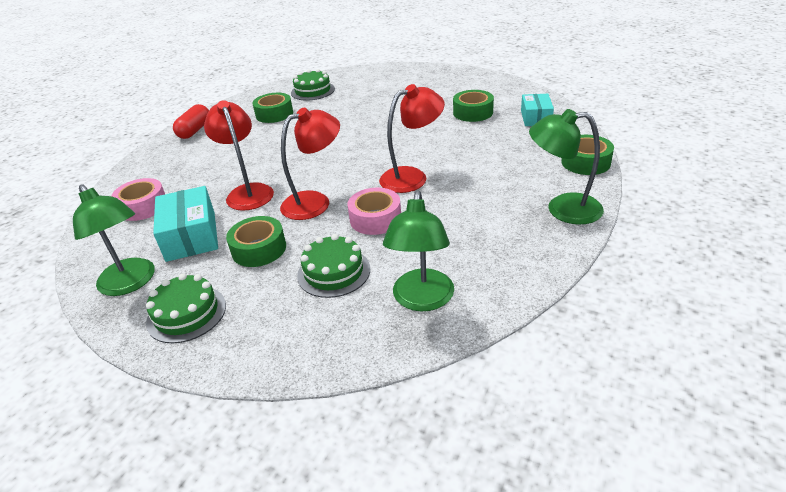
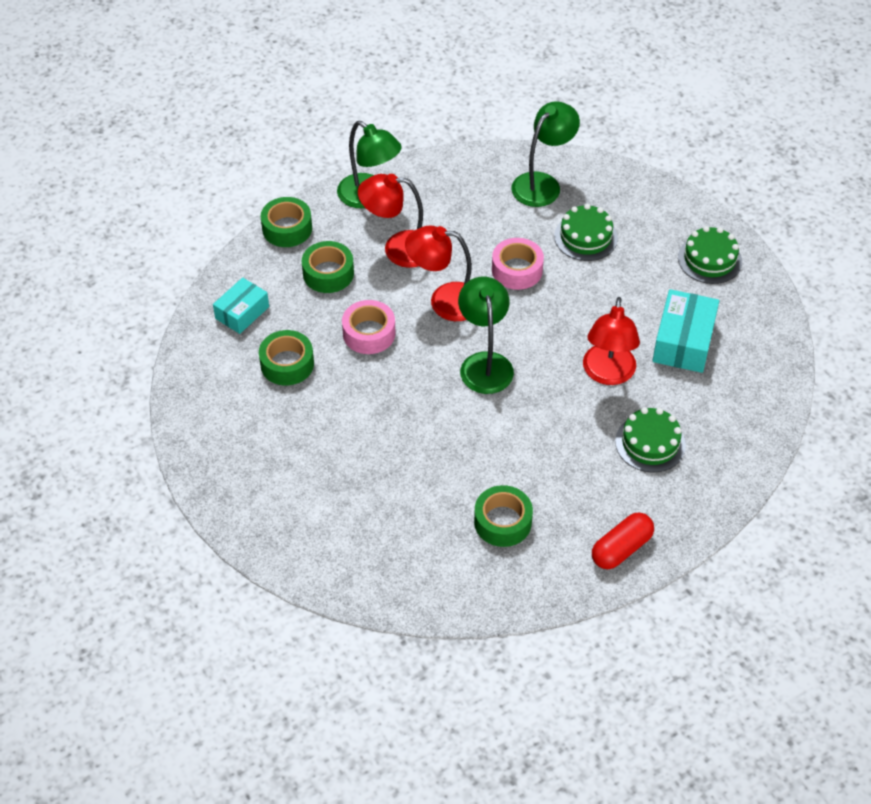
camera: 150 degrees left, 15 degrees up
green lamp [73,184,155,296] -> green lamp moved to [458,277,514,394]
pink tape [111,178,165,221] -> pink tape moved to [342,300,396,354]
green tape [226,216,286,267] -> green tape moved to [302,241,354,293]
red lamp [280,108,340,220] -> red lamp moved to [358,174,423,268]
green cake [291,69,335,101] -> green cake moved to [615,407,686,472]

